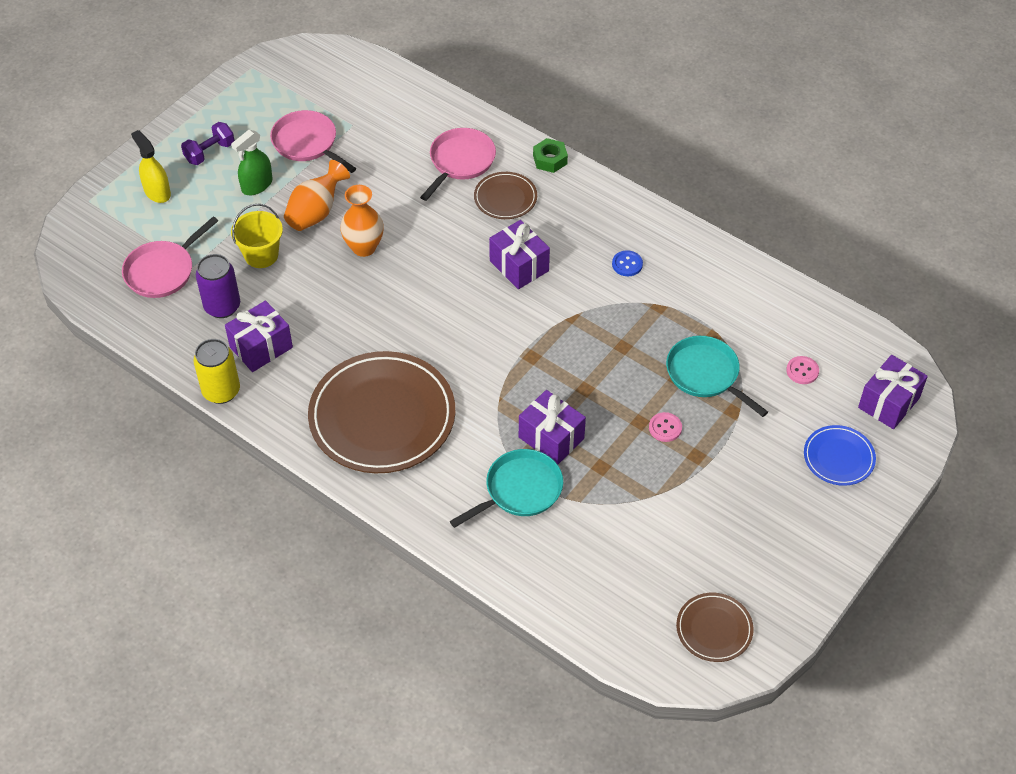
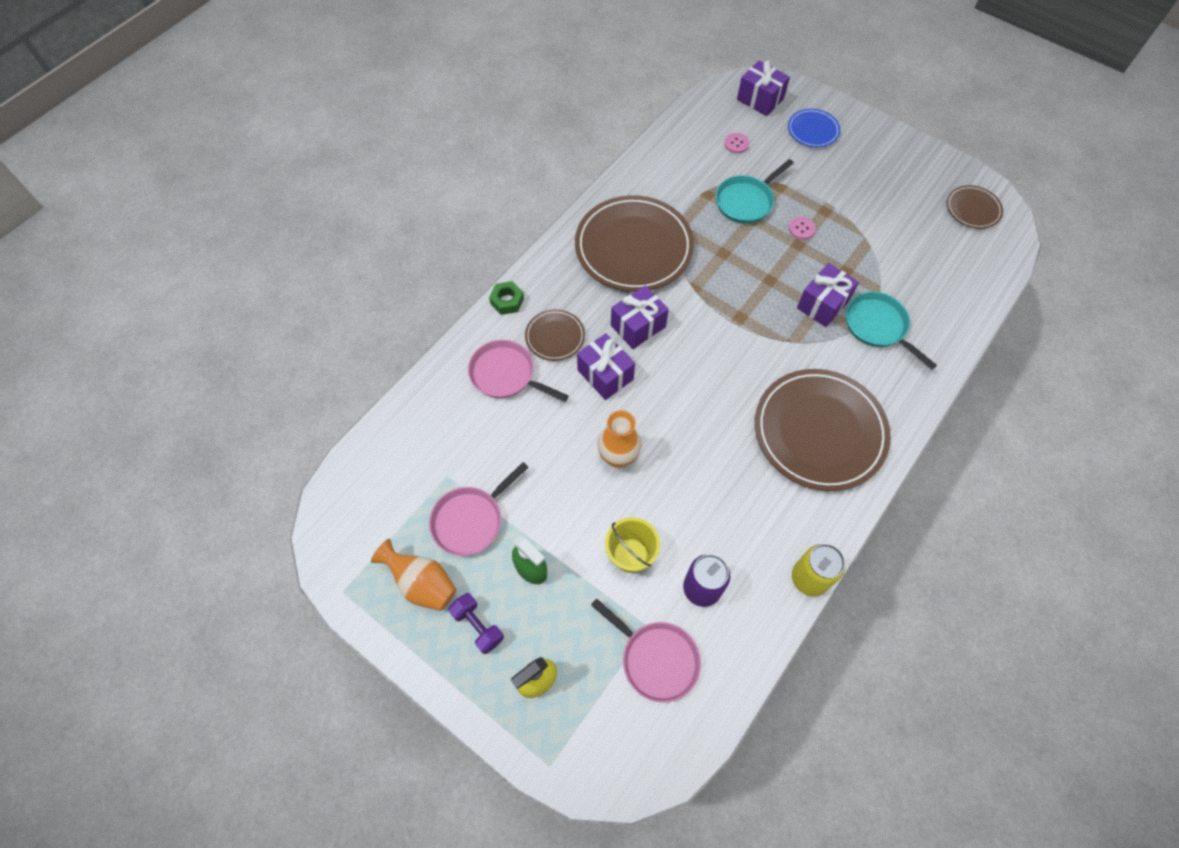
camera: 90 degrees left, 10 degrees up
purple gift [225,301,293,372] -> purple gift moved to [577,333,635,400]
orange vase [284,160,350,231] -> orange vase moved to [371,539,457,611]
blue button [612,250,643,276] -> brown plate [575,195,694,292]

